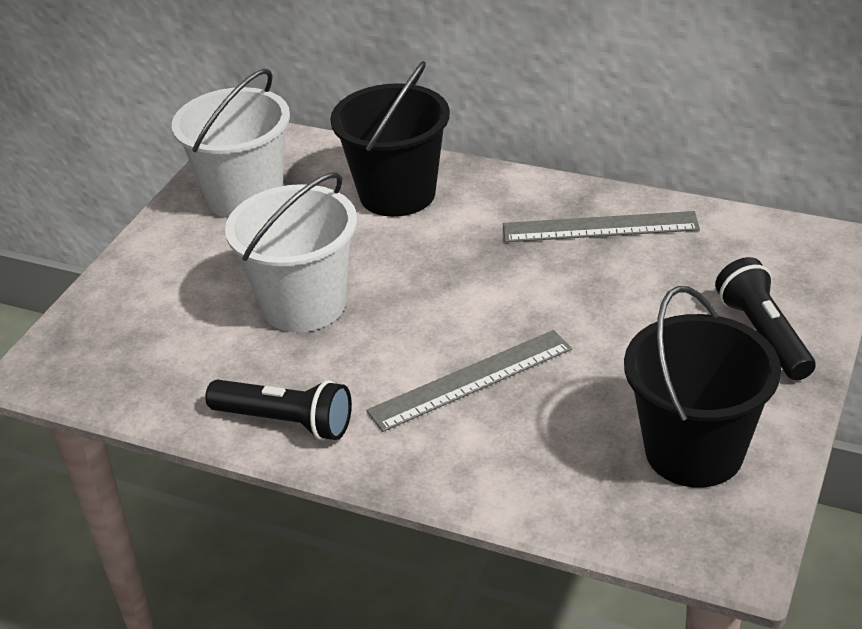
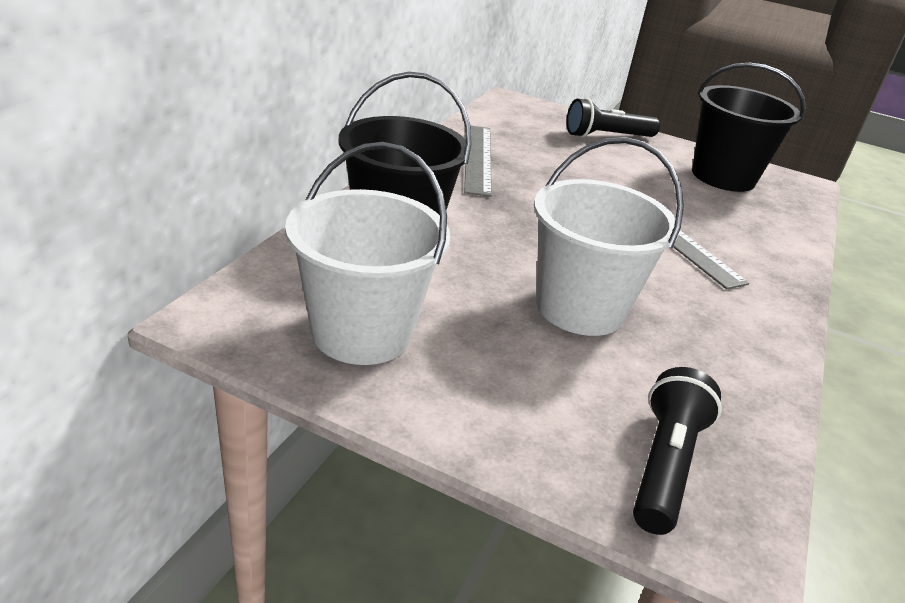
camera: 95 degrees left, 5 degrees down
black flashlight [205,380,352,440] -> black flashlight moved to [633,367,722,535]

